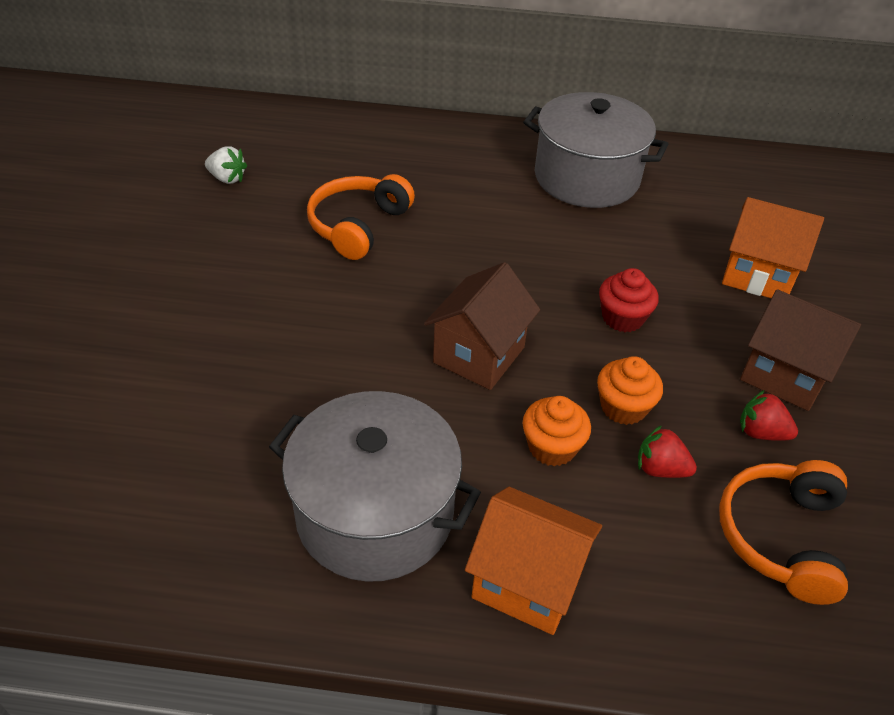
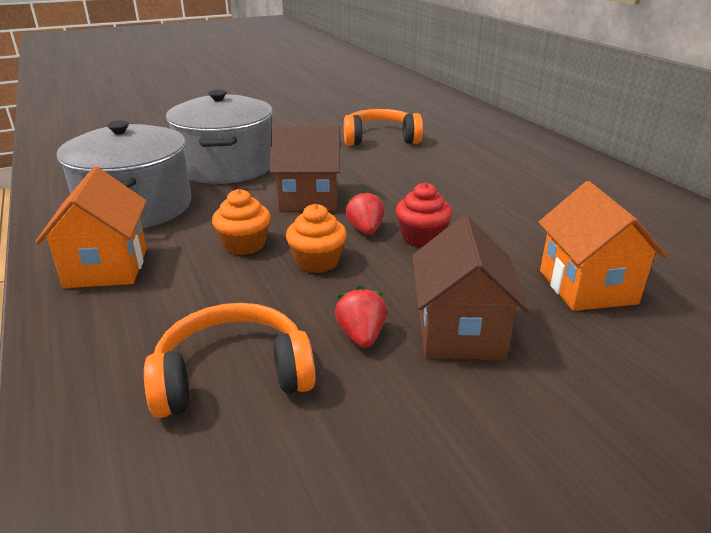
camera: 60 degrees right, 15 degrees down
white strawberry [205,146,247,184] -> none
grey pot [523,92,669,208] -> grey pot moved to [166,90,273,184]
red strawberry [638,425,697,478] -> red strawberry moved to [345,190,384,235]

